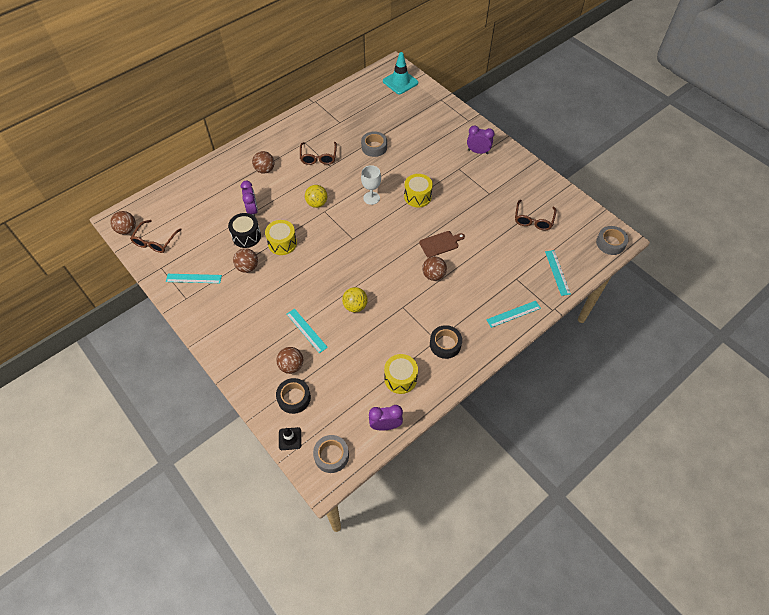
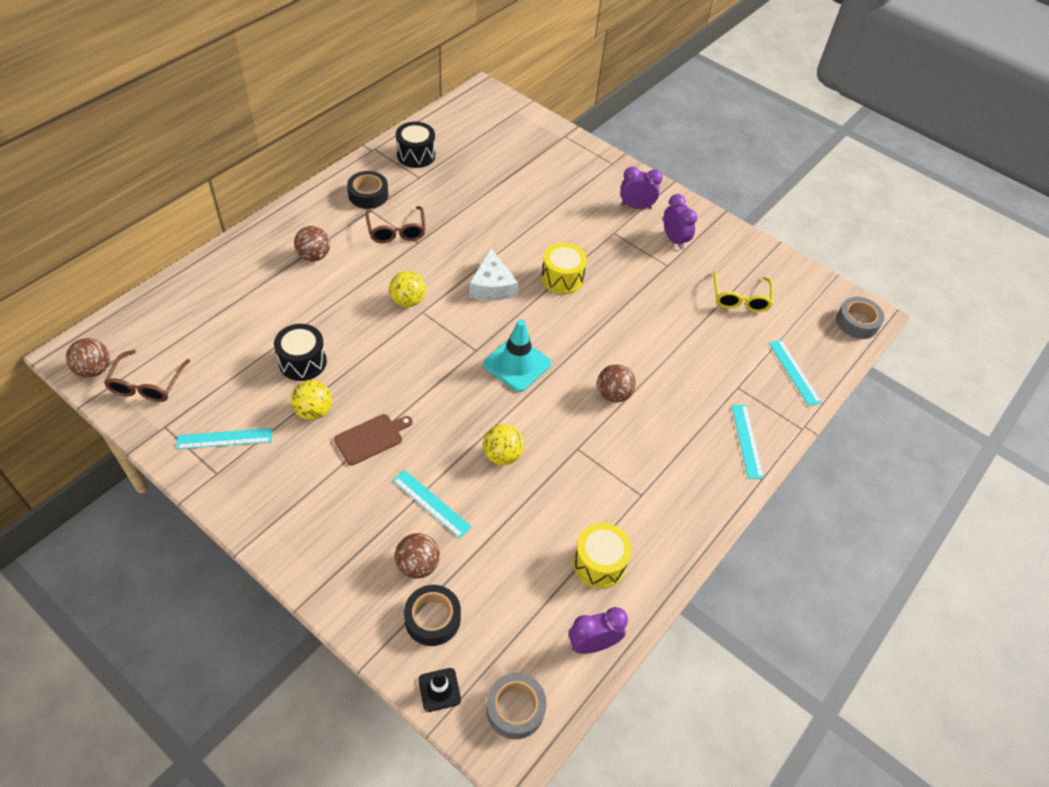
camera: 15 degrees left, 5 degrees down
brown ball [233,248,258,273] -> yellow ball [291,380,332,420]
purple clock [241,181,258,216] -> purple clock moved to [663,194,697,250]
yellow drum [265,220,297,255] -> none
grey tape [361,131,387,157] -> none
white goblet [361,165,381,205] -> white cheese [469,248,518,301]
turquoise traffic cone [383,52,418,94] -> turquoise traffic cone moved to [483,320,551,392]
brown cutting board [419,231,465,258] -> brown cutting board moved to [334,414,413,465]
black tape [430,325,462,359] -> black tape moved to [347,171,388,209]
turquoise ruler [486,301,541,328] -> turquoise ruler turned 60 degrees counterclockwise [731,405,764,479]
brown glasses [515,200,557,230] -> yellow glasses [713,270,773,312]
none -> black drum [396,122,435,168]

